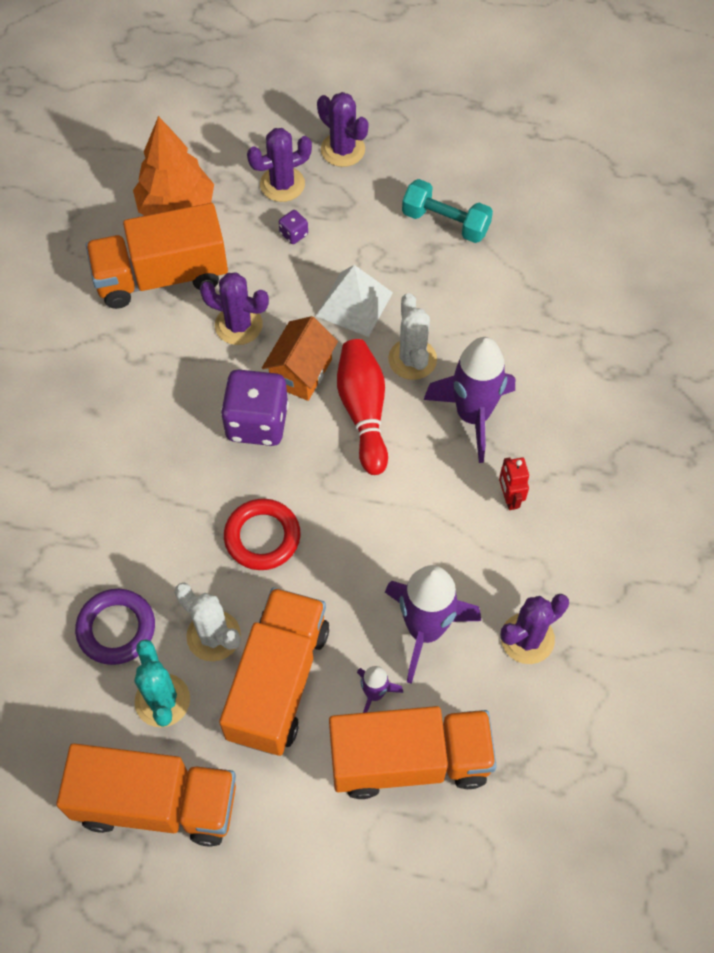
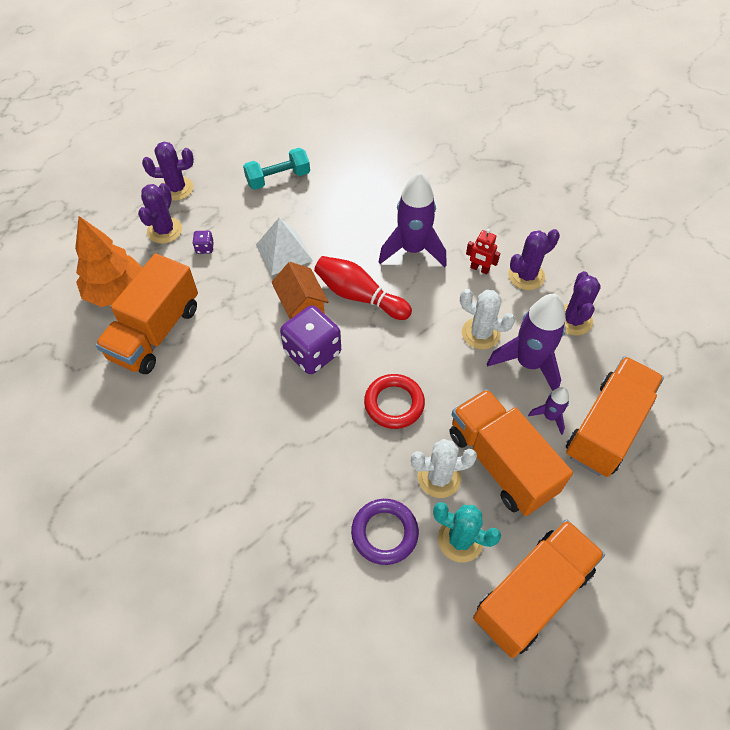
camera: 50 degrees left, 5 degrees down
purple cactus [200,272,269,345] -> purple cactus moved to [508,229,560,290]
white cactus [388,293,437,380] -> white cactus moved to [460,289,515,350]

